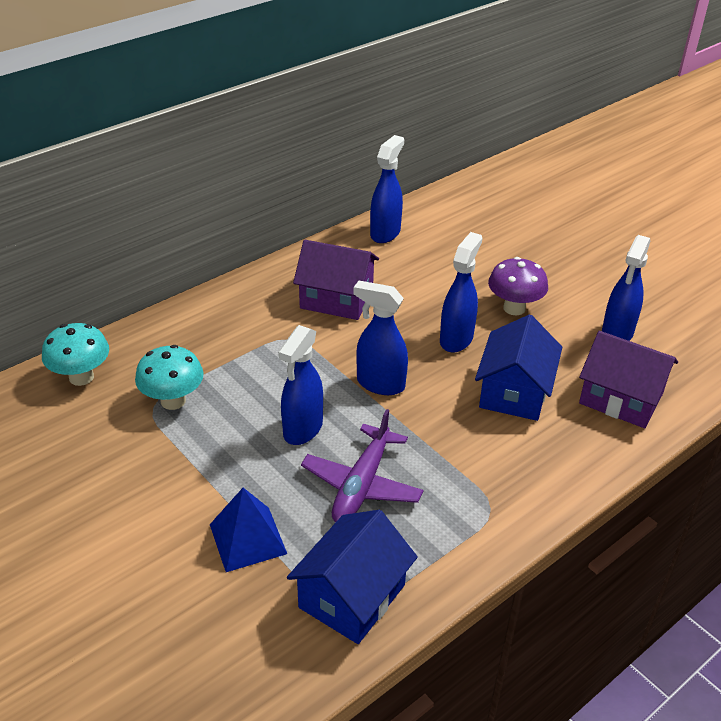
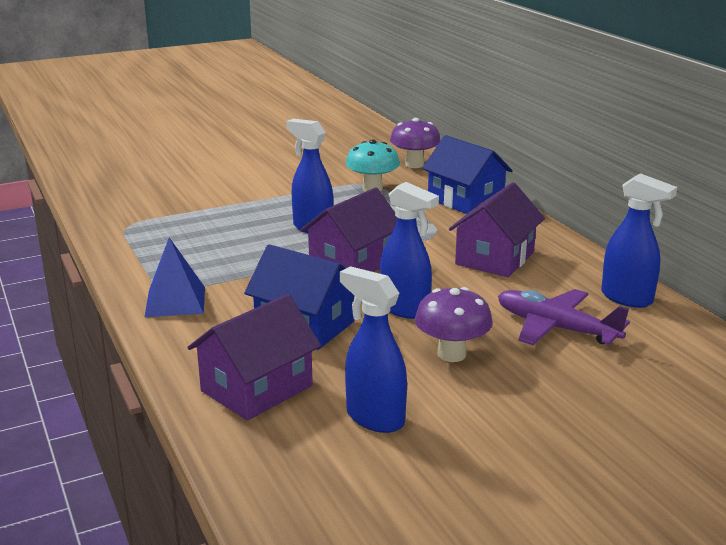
camera: 105 degrees right, 15 degrees down
turquoise mushroom [42,323,109,386] -> purple mushroom [390,118,441,168]
blue pyramid [210,488,287,572] -> blue pyramid moved to [145,237,205,317]
blue house [287,510,418,644] -> blue house moved to [422,135,513,214]
purple plane [301,409,423,522] -> purple plane moved to [498,289,630,345]
blue spray bottle [354,281,408,395] -> purple house [300,187,397,272]

